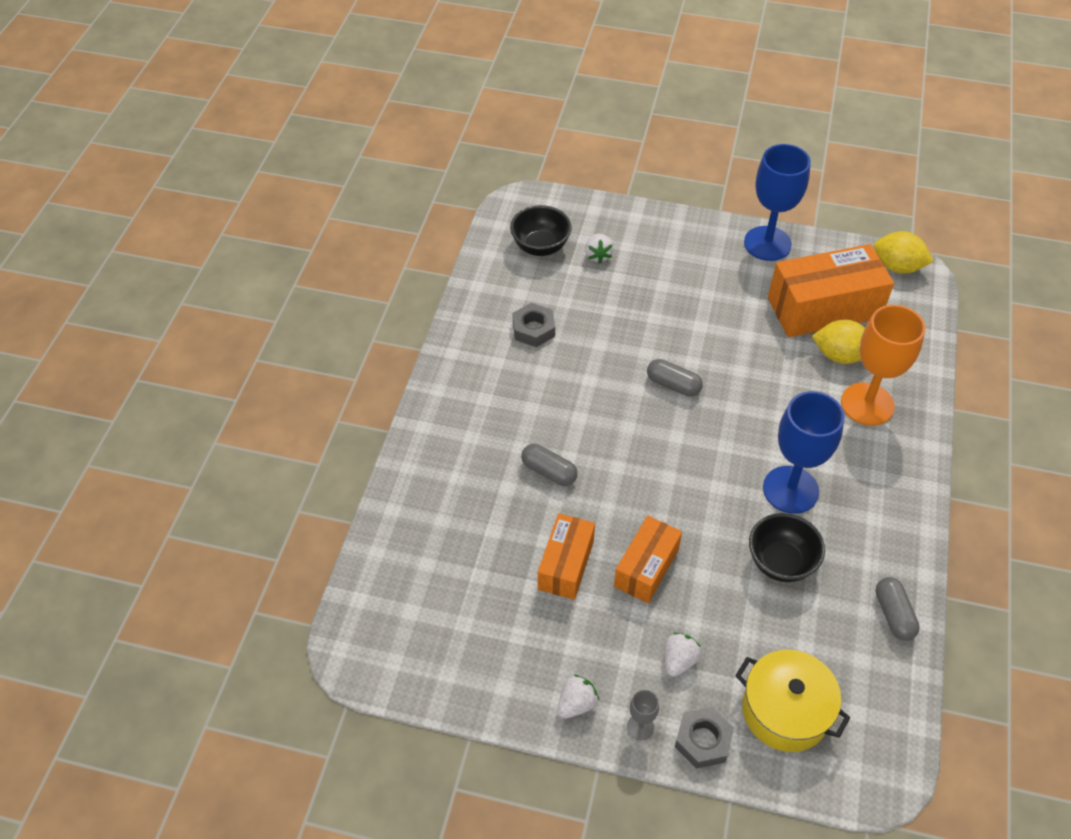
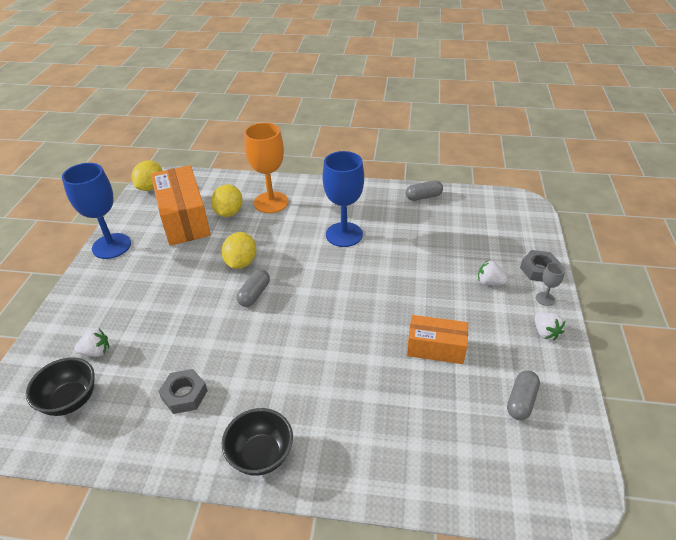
camera: 95 degrees left, 10 degrees down
grey capsule [521,444,578,486] -> grey capsule moved to [507,370,540,420]
white strawberry [557,674,599,719] -> white strawberry turned 150 degrees counterclockwise [535,313,565,340]
orange box [614,516,682,603] -> none
yellow pot [735,650,850,752] -> none
black bowl [749,513,825,582] -> black bowl moved to [222,408,293,476]
none -> yellow lemon [222,232,256,269]

